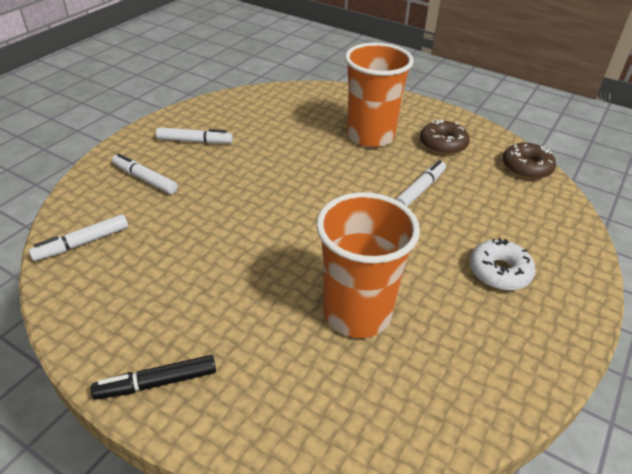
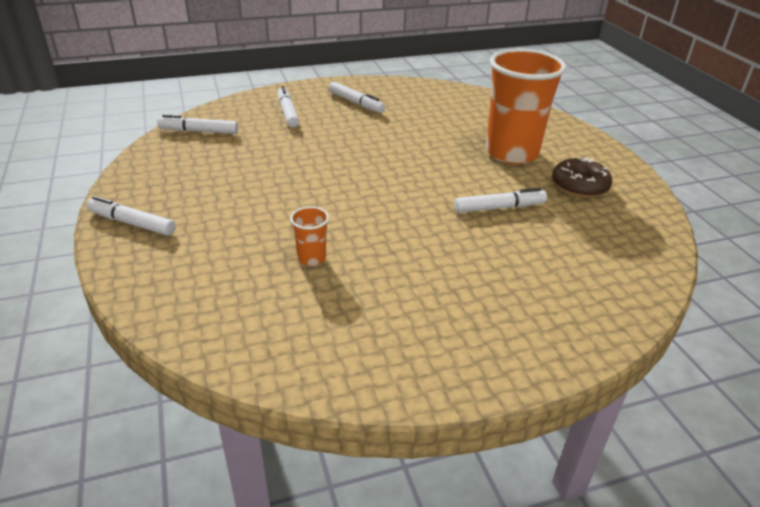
camera: 40 degrees right, 5 degrees down
black marker [91,355,216,400] -> white marker [86,196,176,236]
orange cup [316,192,420,338] -> orange cup [290,206,329,266], size x0.41
white donut [470,238,536,291] -> none
brown donut [503,143,556,179] -> none

